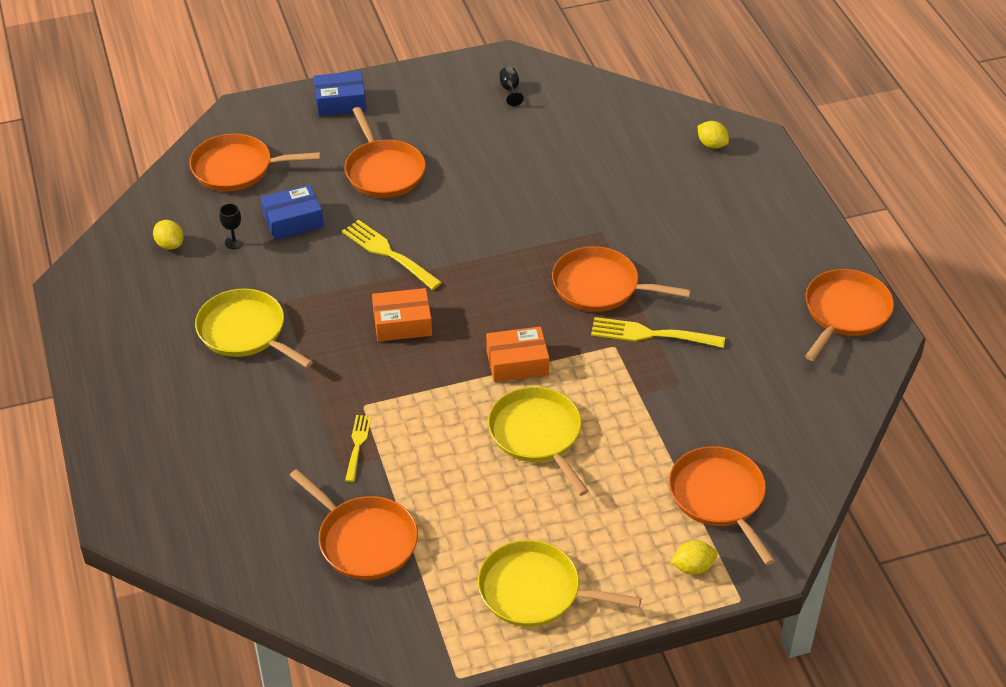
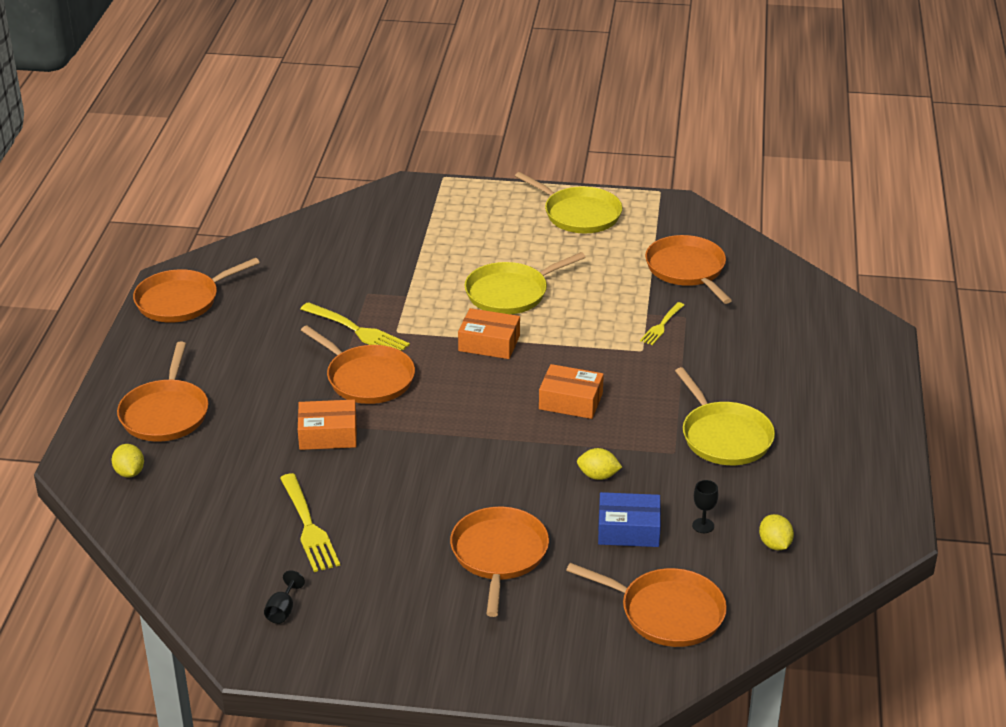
camera: 155 degrees left, 10 degrees down
blue box [314,71,366,116] -> none
yellow fork [342,220,442,290] -> yellow fork moved to [280,473,340,572]
yellow pan [488,387,589,496] -> yellow pan turned 60 degrees clockwise [464,252,585,314]
orange pan [669,446,775,565] -> orange pan moved to [117,342,209,442]
yellow lemon [670,540,718,575] -> yellow lemon moved to [577,448,622,480]
none -> orange box [298,400,357,450]

